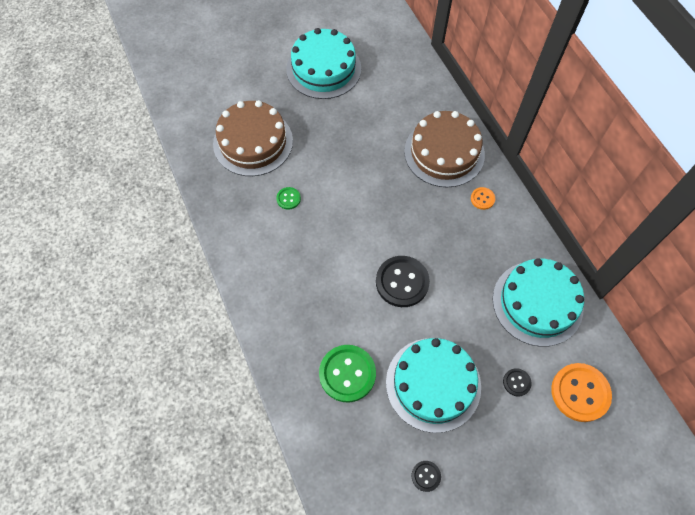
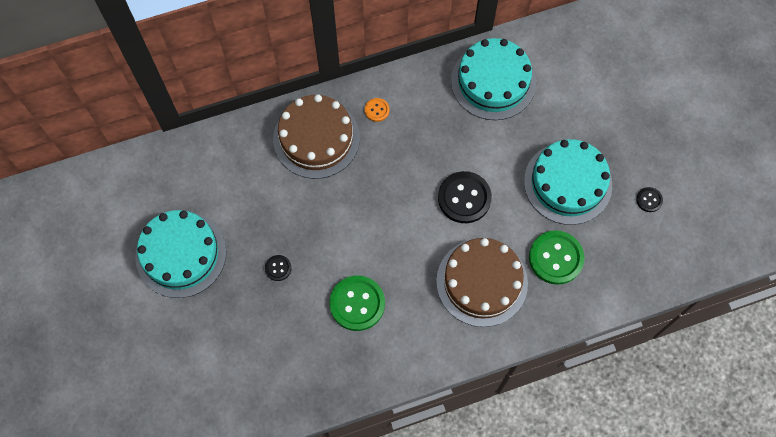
camera: 85 degrees left, 5 degrees up
brown cake [213,100,293,176] -> brown cake moved to [436,238,528,327]
green button [276,187,301,210] -> green button [329,276,385,331], size x2.07
black button [503,368,532,397] -> black button moved to [265,255,292,281]
orange button [551,363,612,422] -> none

